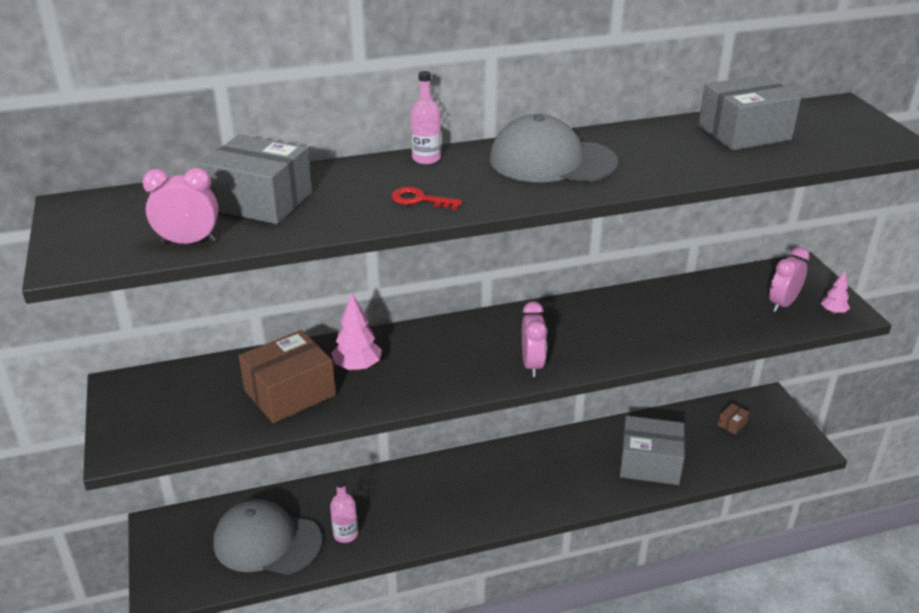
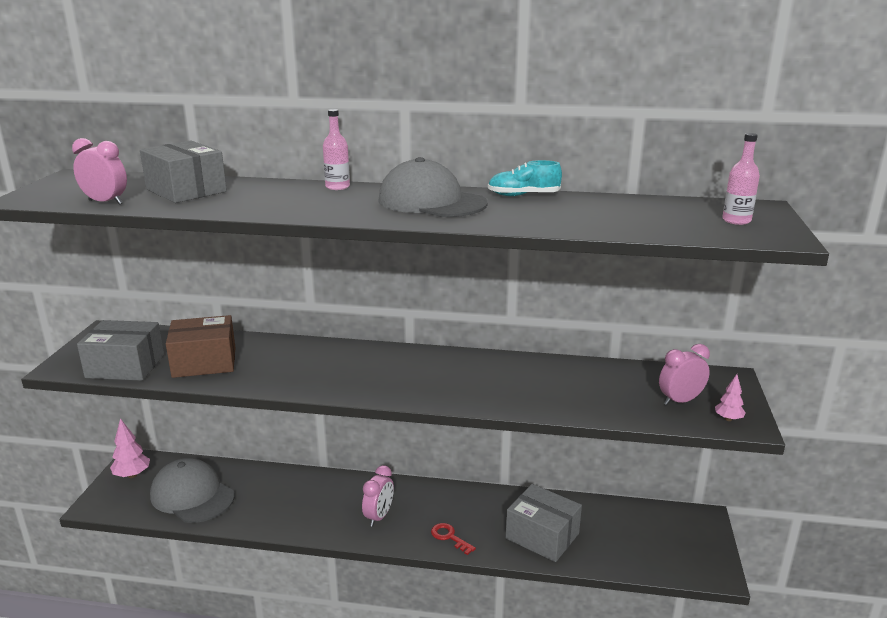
camera: 25 degrees right, 10 degrees down
pink bottle [330,477,358,543] -> pink bottle moved to [722,133,760,225]
pink tree [331,293,382,371] -> pink tree moved to [110,418,150,478]
red key [391,187,463,210] -> red key moved to [431,523,476,555]
pink clock [522,301,547,377] -> pink clock moved to [362,465,394,527]
grey box [698,75,801,150] -> grey box moved to [77,320,164,381]
brown box [718,403,750,435] -> none
none -> turquoise shoe [488,160,562,196]

